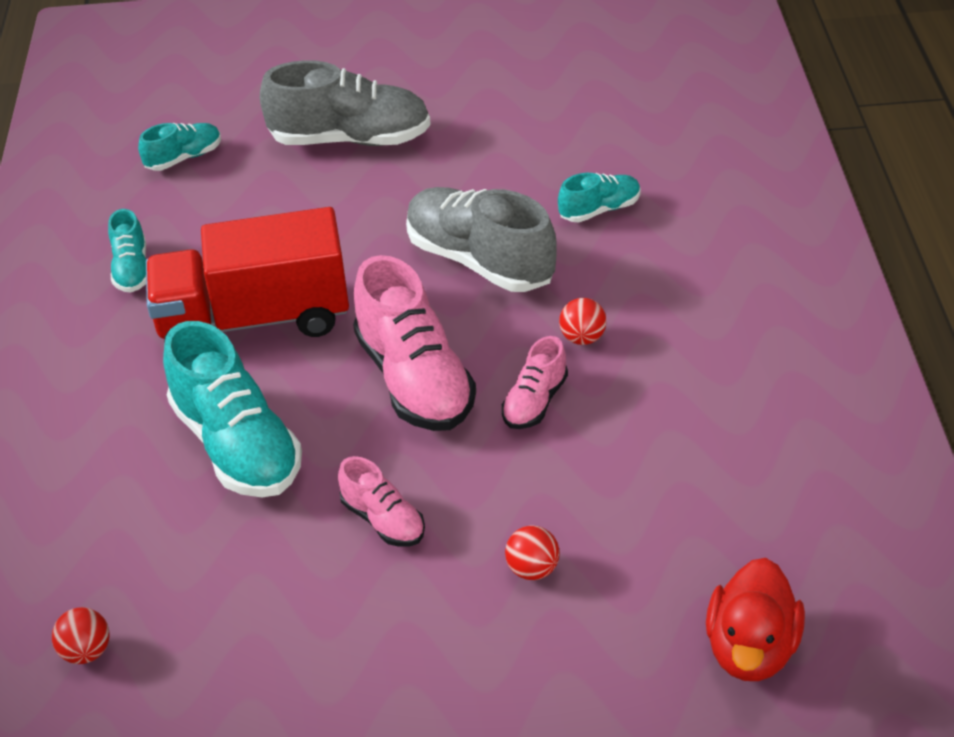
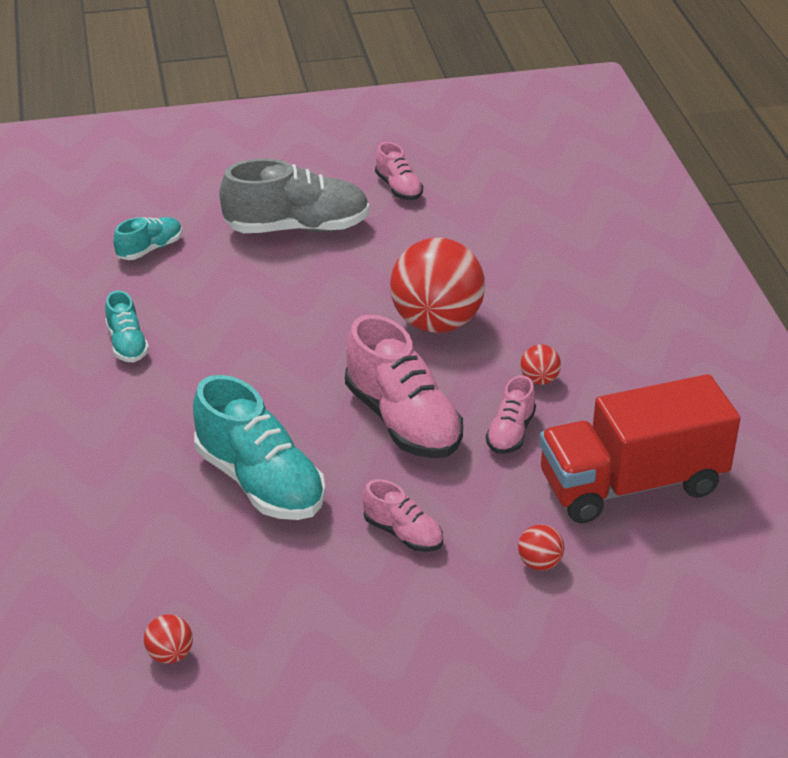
camera: 10 degrees left, 5 degrees down
red truck [146,207,349,342] -> red truck moved to [539,374,740,523]
grey shoe [406,187,557,292] -> red ball [390,238,485,333]
turquoise shoe [558,173,641,222] -> none
red duck [706,558,805,681] -> none
none -> pink shoe [375,142,423,200]

